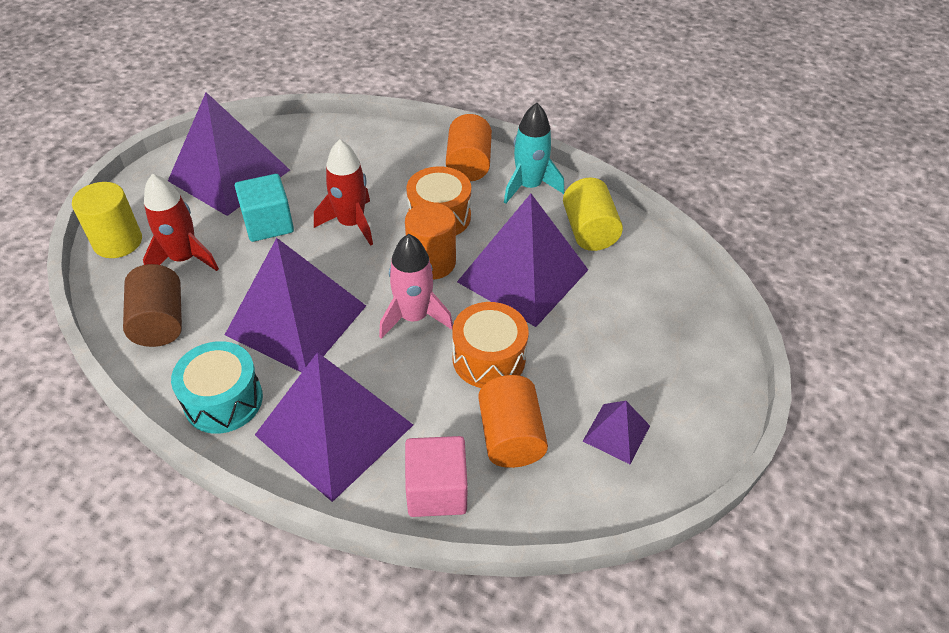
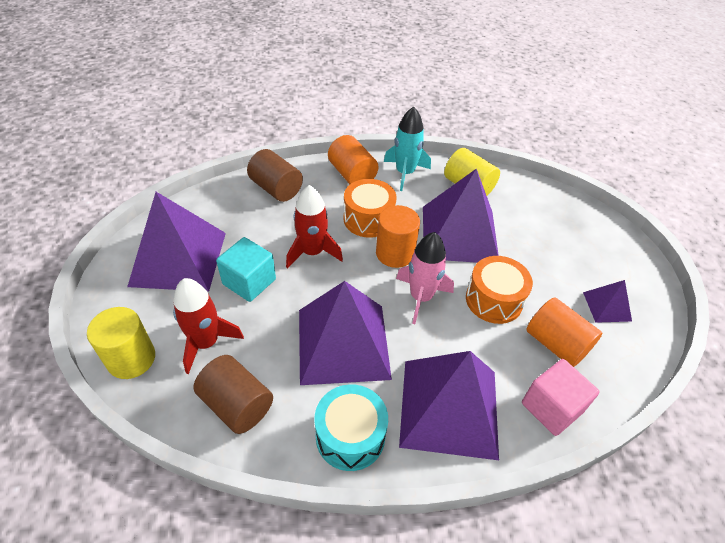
camera: 35 degrees left, 0 degrees up
none -> brown cylinder [247,149,303,202]

